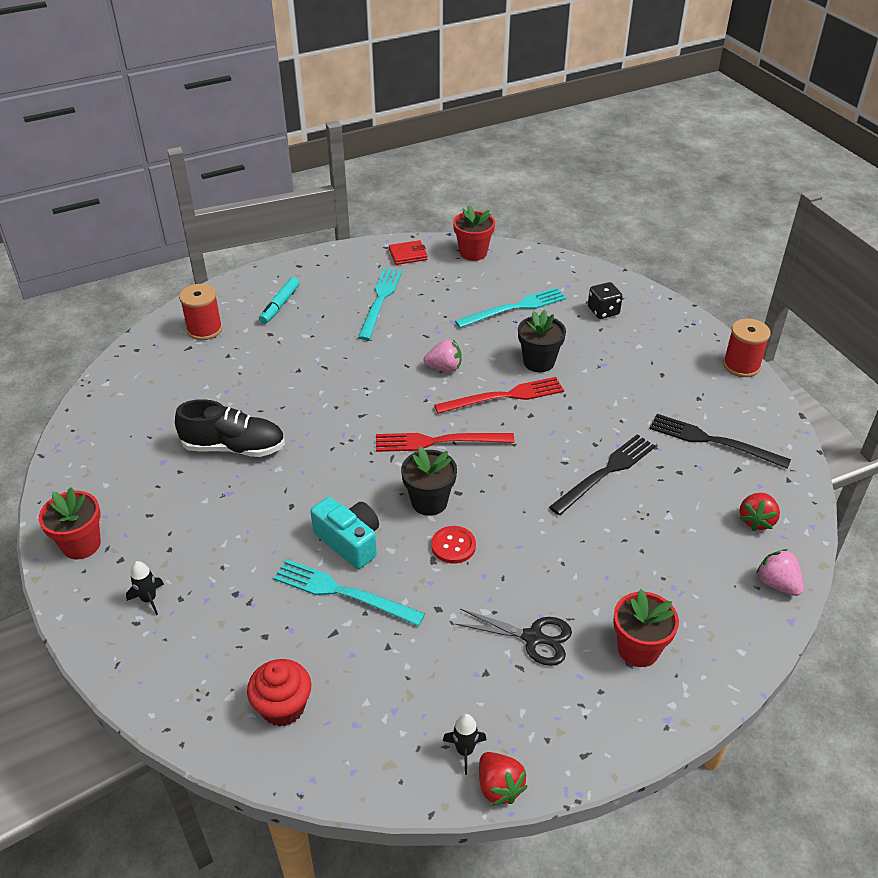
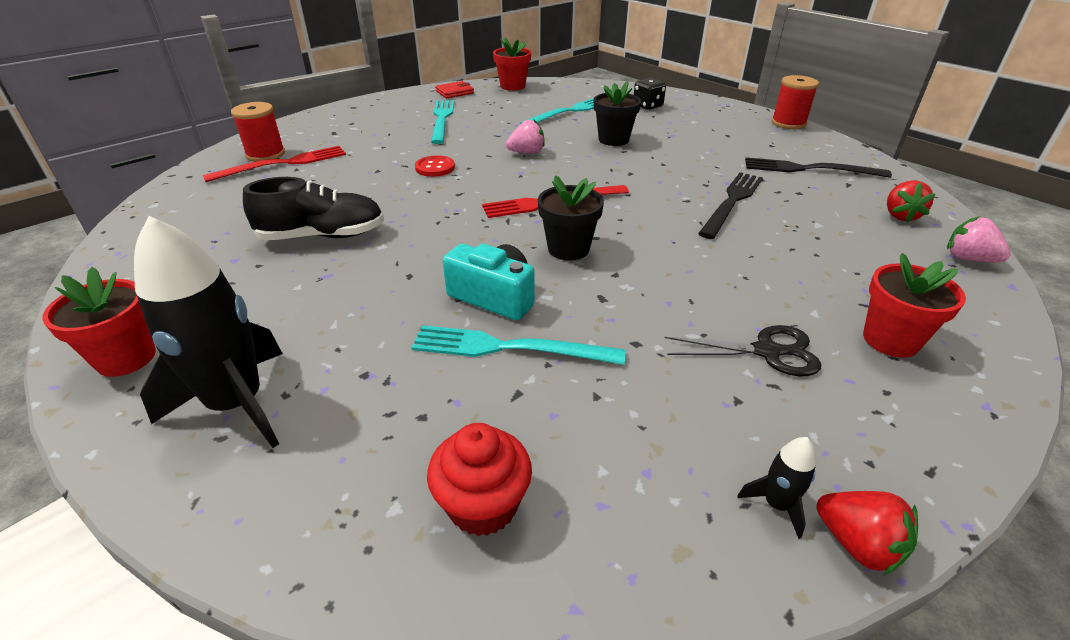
camera: 15 degrees left, 5 degrees down
black rocket [126,561,164,615] -> black rocket [134,216,283,448], size x2.40
turquoise marker [259,277,299,324] -> none
red button [431,526,476,564] -> red button moved to [415,155,455,177]
red fork [434,377,564,414] -> red fork moved to [203,146,346,182]

